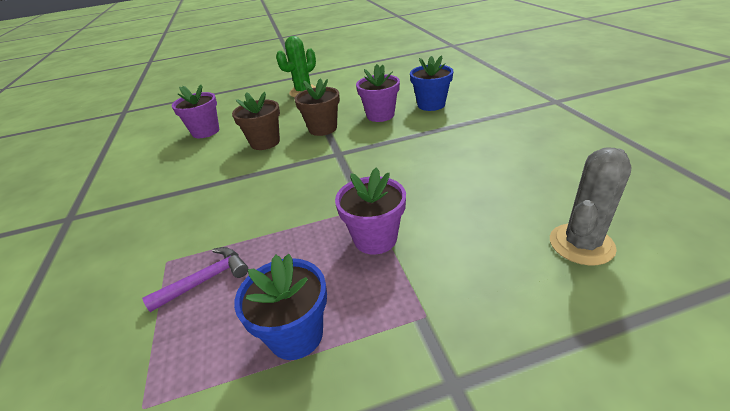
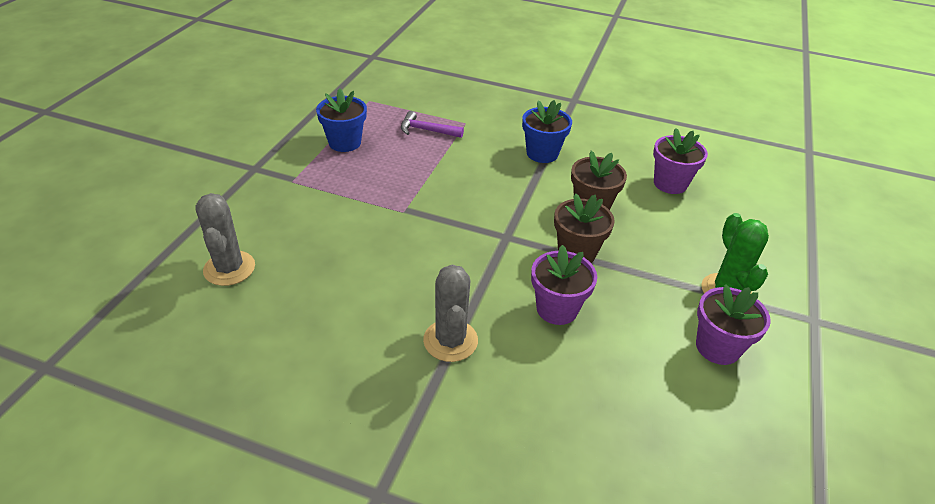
camera: 120 degrees right, 5 degrees up
purple hammer [142,247,248,312] -> purple hammer turned 105 degrees clockwise [401,111,464,138]
purple flower pot [335,168,406,254] -> purple flower pot moved to [696,284,771,365]
blue flower pot [410,55,453,111] -> blue flower pot moved to [522,100,572,163]
none -> grey cactus [423,265,478,362]

